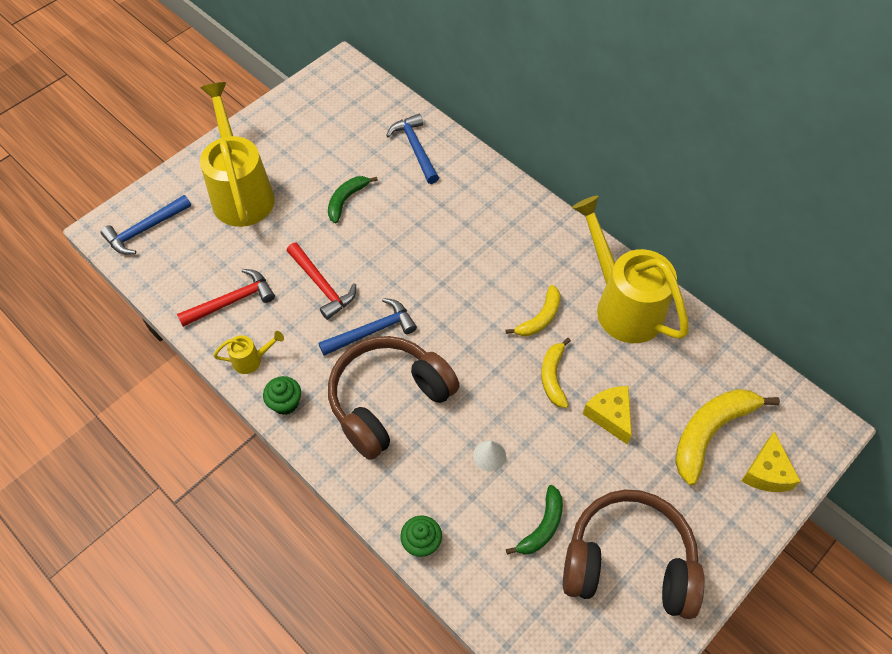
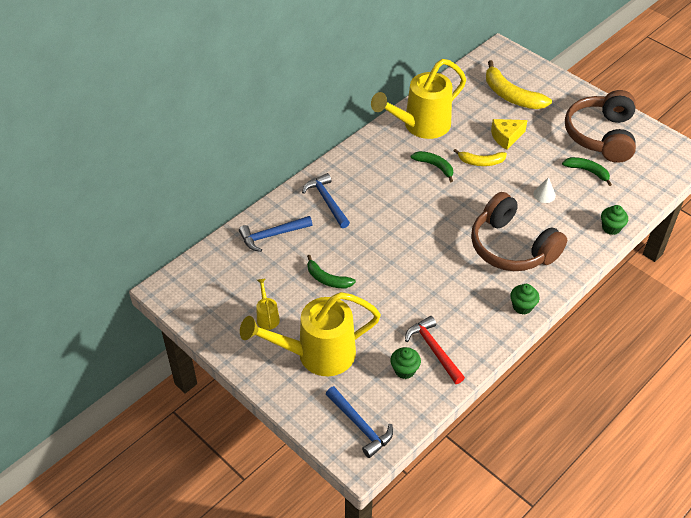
camera: 90 degrees left, 10 degrees down
yellow watering can [213,331,284,374] -> yellow watering can moved to [256,278,280,330]
red hammer [287,243,356,320] -> none
blue hammer [318,298,417,356] -> blue hammer moved to [302,173,350,228]
yellow banana [505,285,561,336] -> green banana [411,151,453,182]
yellow cheese [741,431,801,492] -> none
none -> green cupcake [390,347,421,379]

